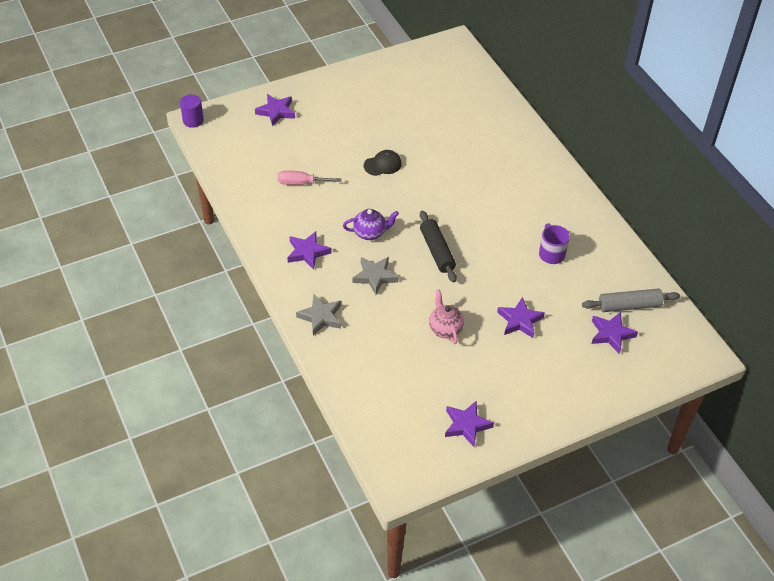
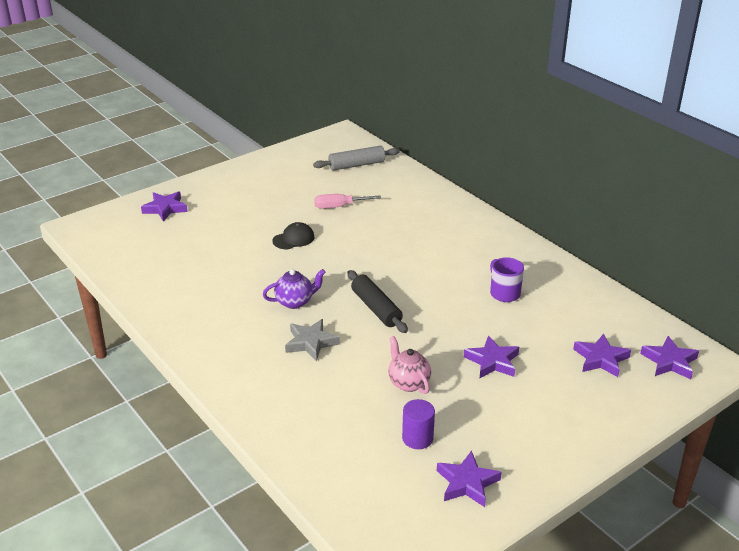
camera: 10 degrees left, 15 degrees down
purple cylinder [180,94,204,128] -> purple cylinder moved to [402,399,435,449]
pink screwdriver [278,170,342,185] -> pink screwdriver moved to [314,194,381,209]
purple star [287,231,331,270] -> purple star moved to [640,336,699,379]
grey star [296,295,341,336] -> none
grey rolling pin [582,288,680,312] -> grey rolling pin moved to [313,146,400,171]

